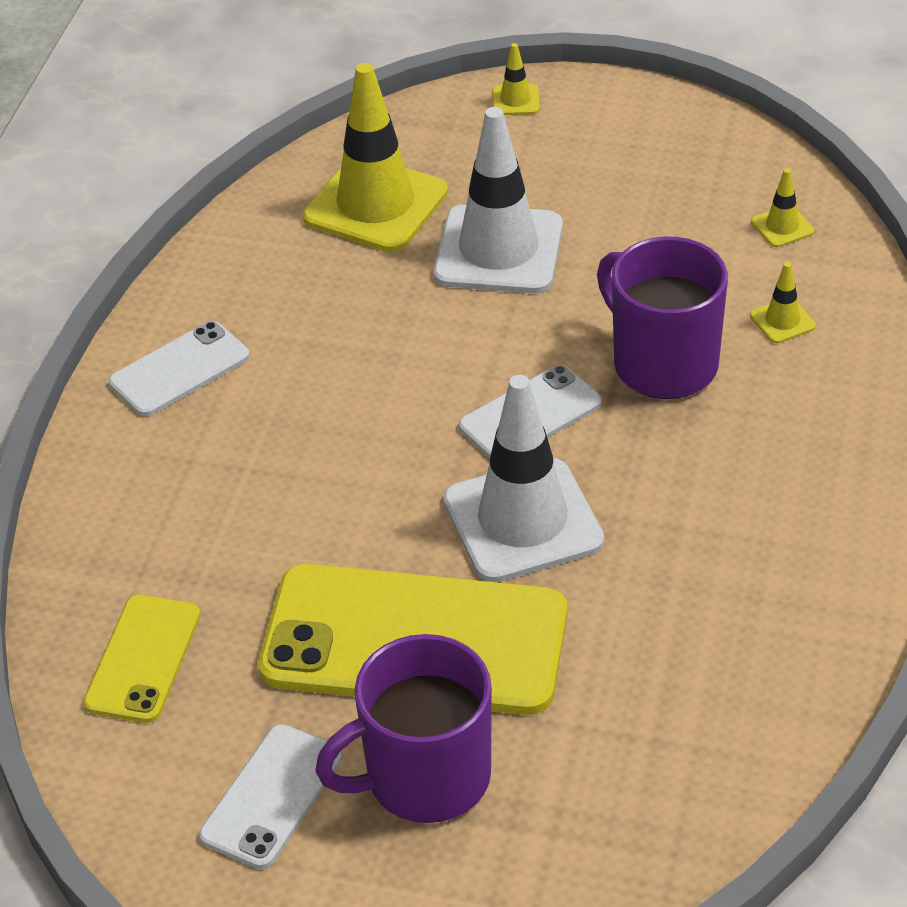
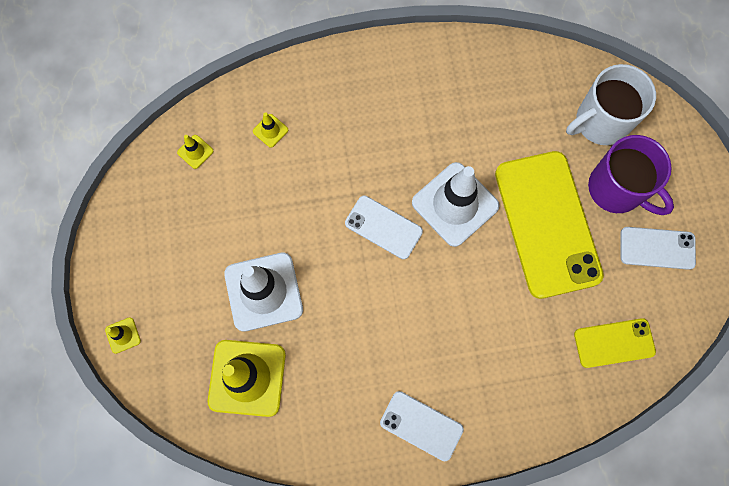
camera: 115 degrees left, 30 degrees up
purple mug [597,237,728,399] -> none
none -> white mug [566,64,656,145]

